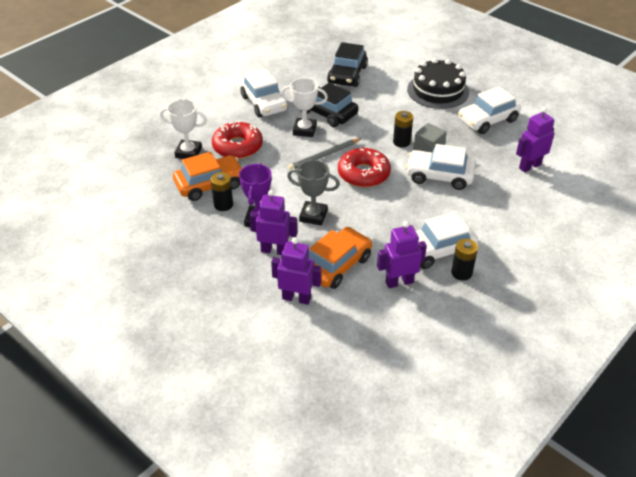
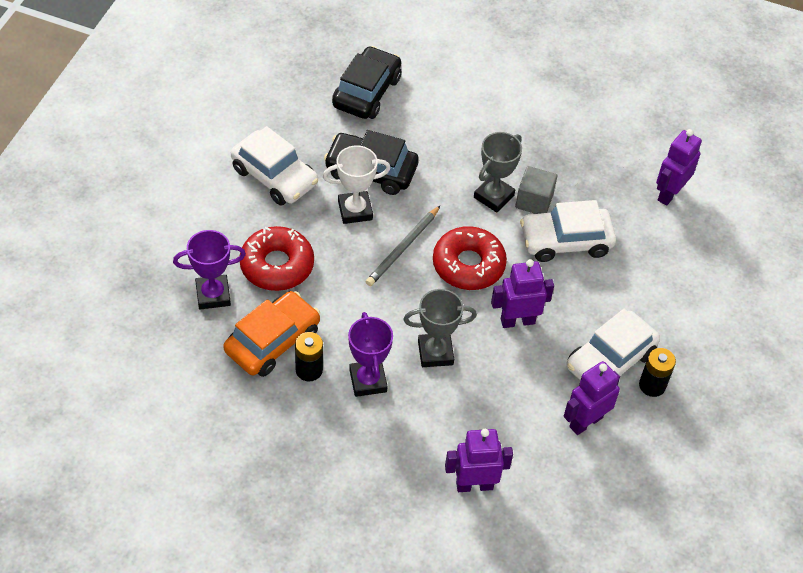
camera: 25 degrees left, 10 degrees up
white trophy [160,99,207,159] -> purple trophy [173,230,246,309]
purple robot [249,190,297,255] -> purple robot moved to [491,259,554,328]
orange car [309,227,372,289] -> none
black car [327,42,368,87] -> black car turned 150 degrees counterclockwise [332,46,401,119]
black battery [393,111,413,147] -> grey trophy [474,132,522,213]
black cake [407,58,469,109] -> none
white car [458,86,521,134] -> none

